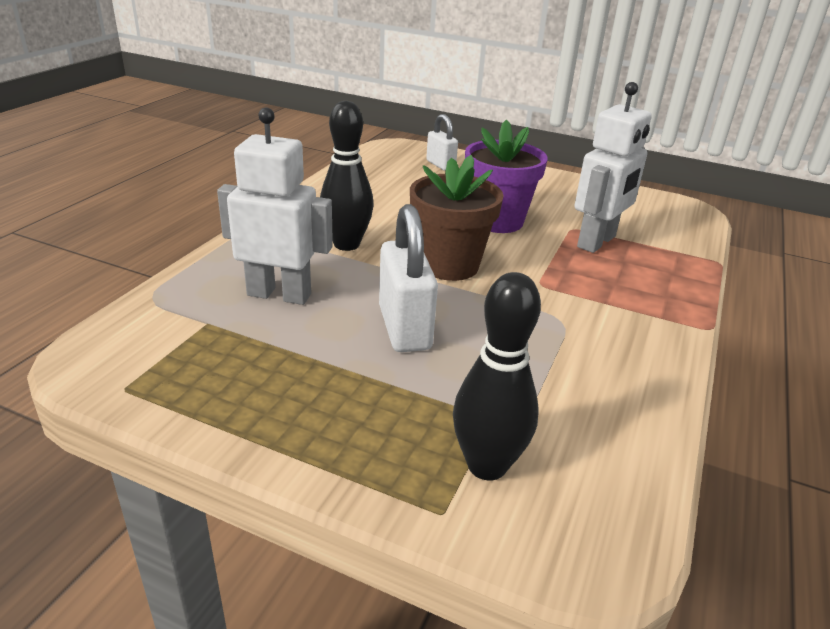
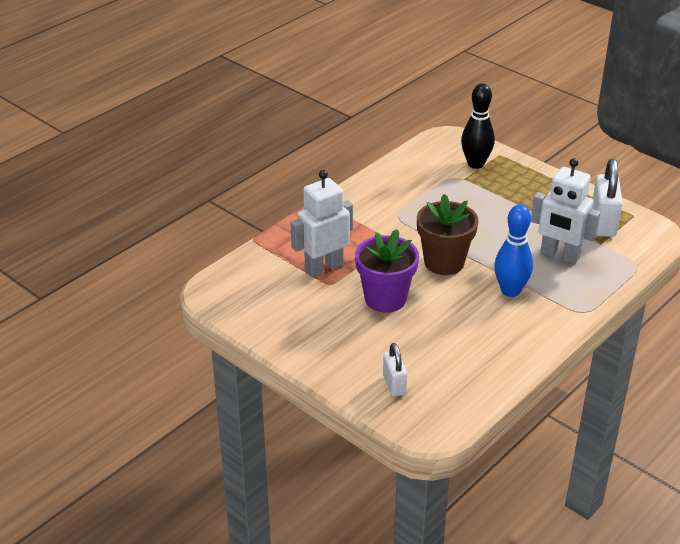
camera: 160 degrees left, 5 degrees up
black bowling pin [320,101,374,251] -> blue bowling pin [494,204,533,297]
white padlock [379,204,438,352] -> white padlock moved to [593,159,623,237]

